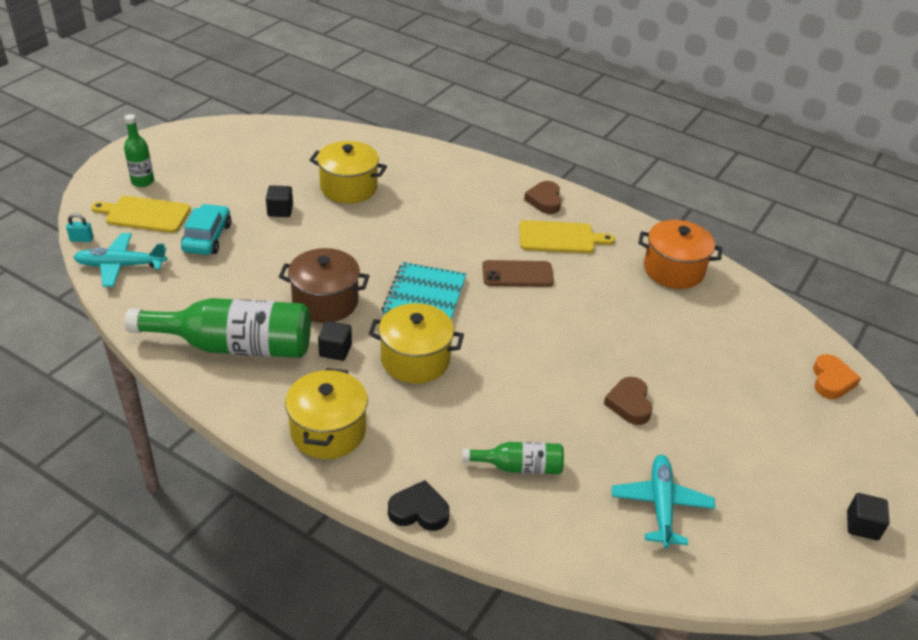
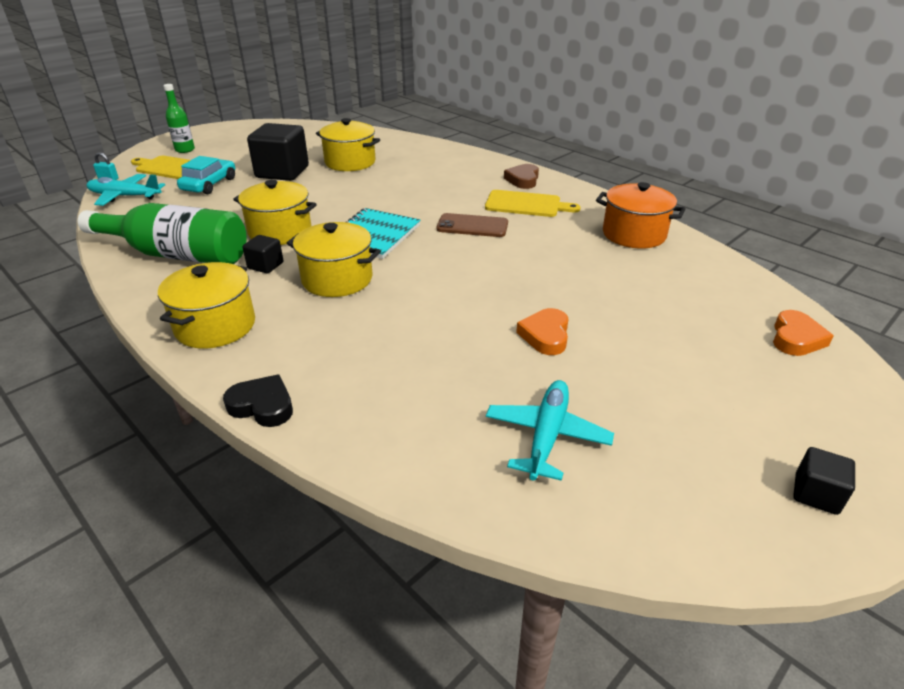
camera: 15 degrees right, 5 degrees down
black cube [266,185,293,217] -> black cube [247,123,309,181], size x2.05
brown pot [279,248,369,323] -> yellow pot [233,180,317,245]
green bottle [462,442,564,474] -> none
brown heart [604,377,652,425] -> orange heart [516,308,569,355]

